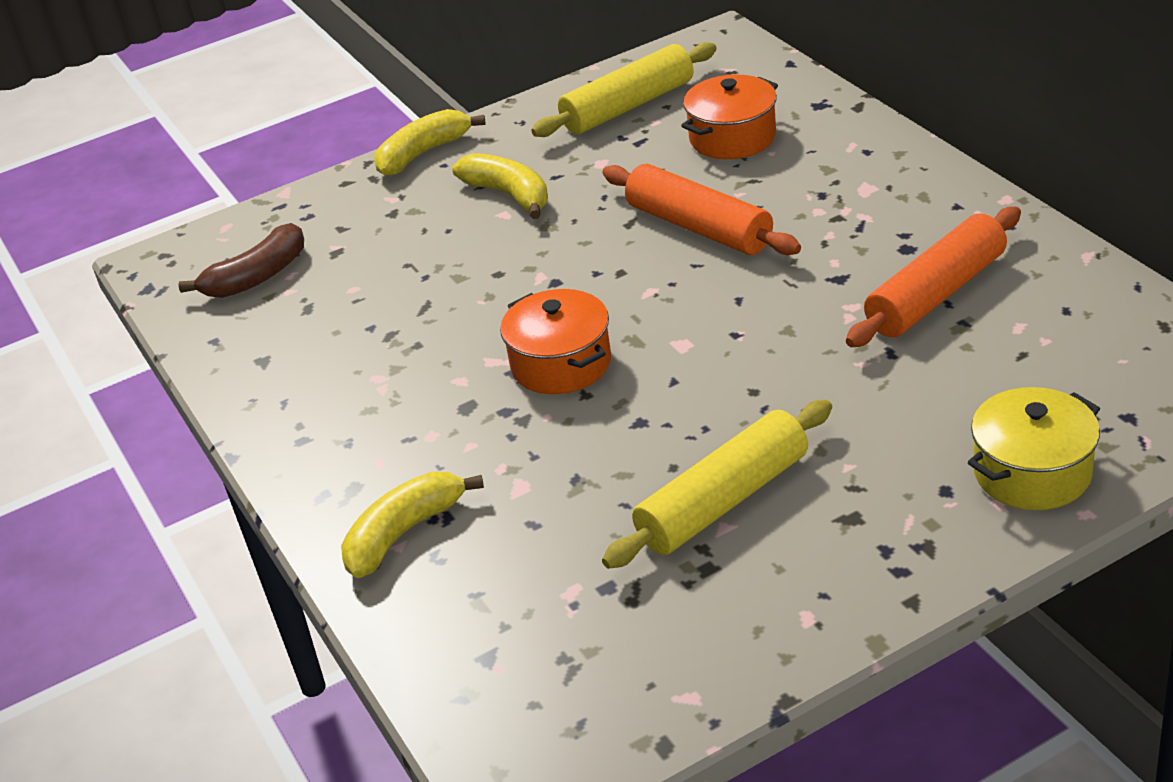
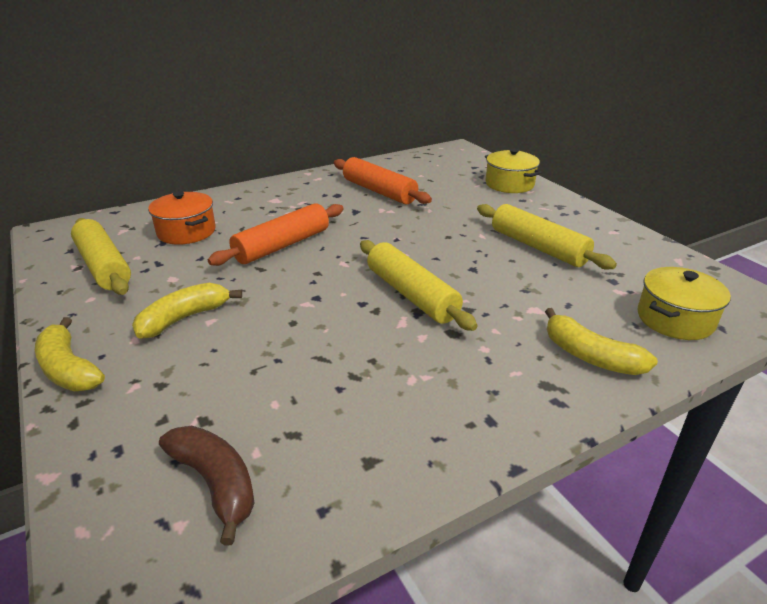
camera: 95 degrees left, 5 degrees down
orange pot [500,289,611,394] -> yellow rolling pin [360,240,478,331]
none -> yellow pot [638,267,731,340]

